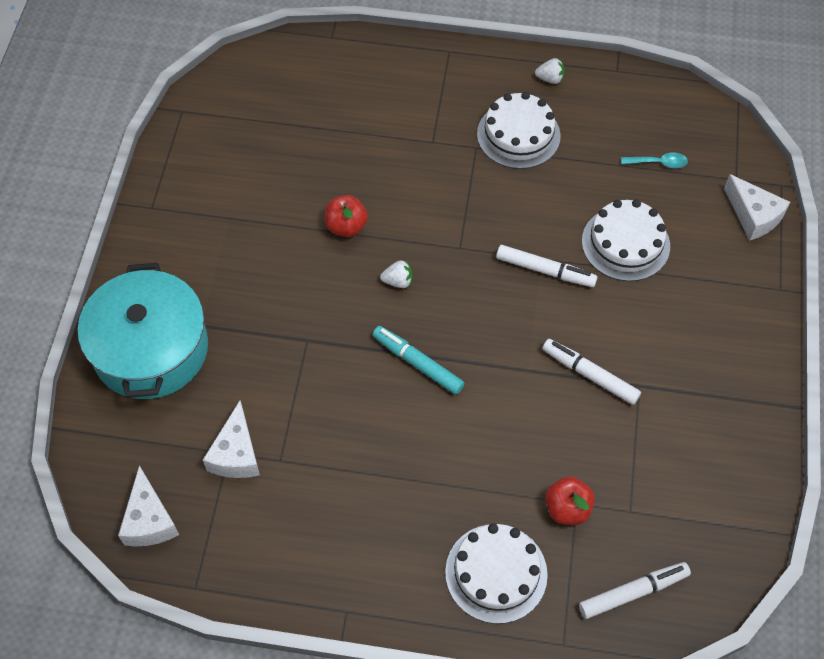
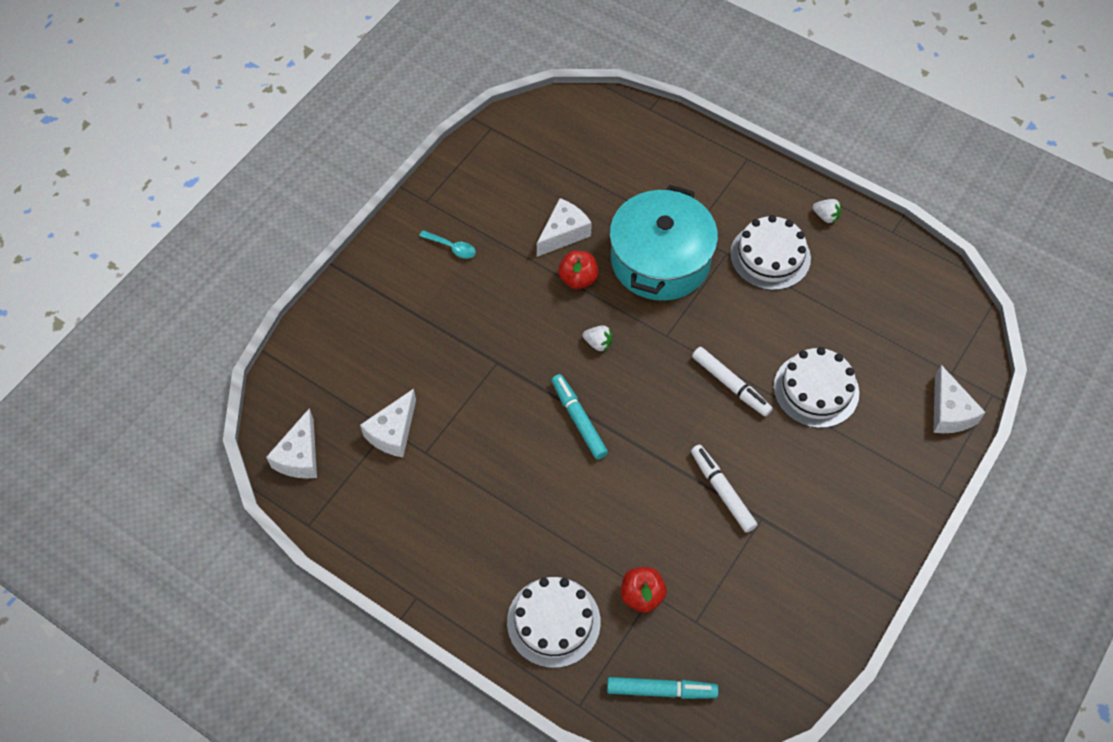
camera: 25 degrees right, 0 degrees up
turquoise pot [78,263,208,399] -> turquoise pot moved to [609,185,718,301]
white marker [579,562,691,619] -> turquoise marker [607,677,719,699]
turquoise spoon [621,152,688,168] -> turquoise spoon moved to [419,230,476,259]
none -> white cheese [537,198,592,257]

